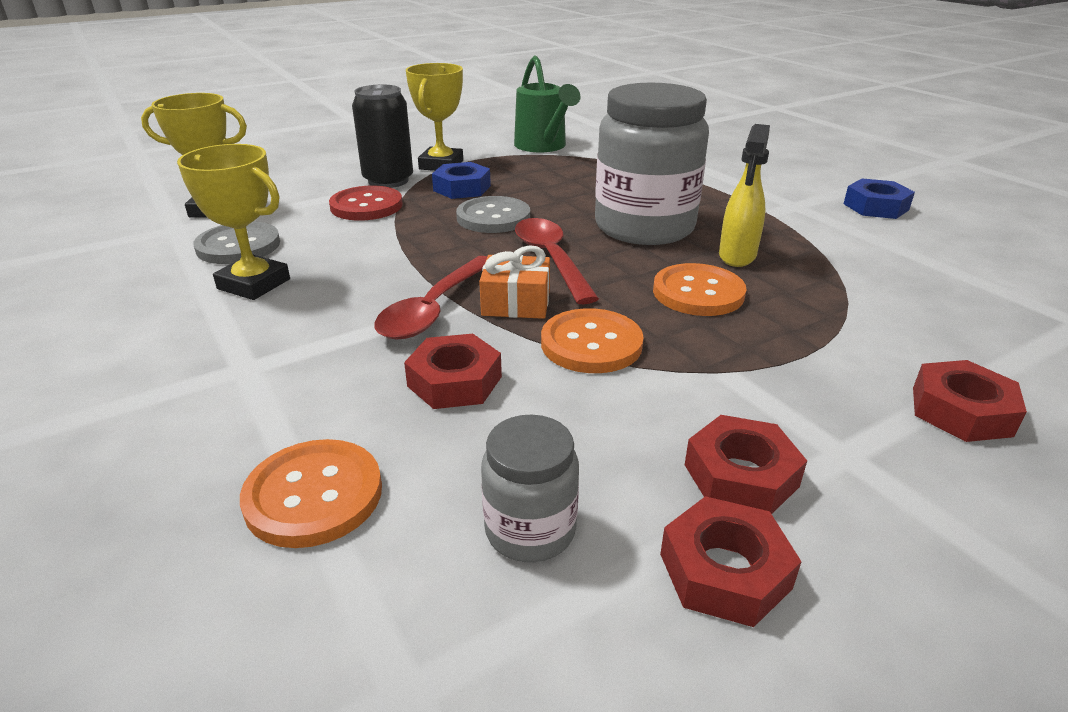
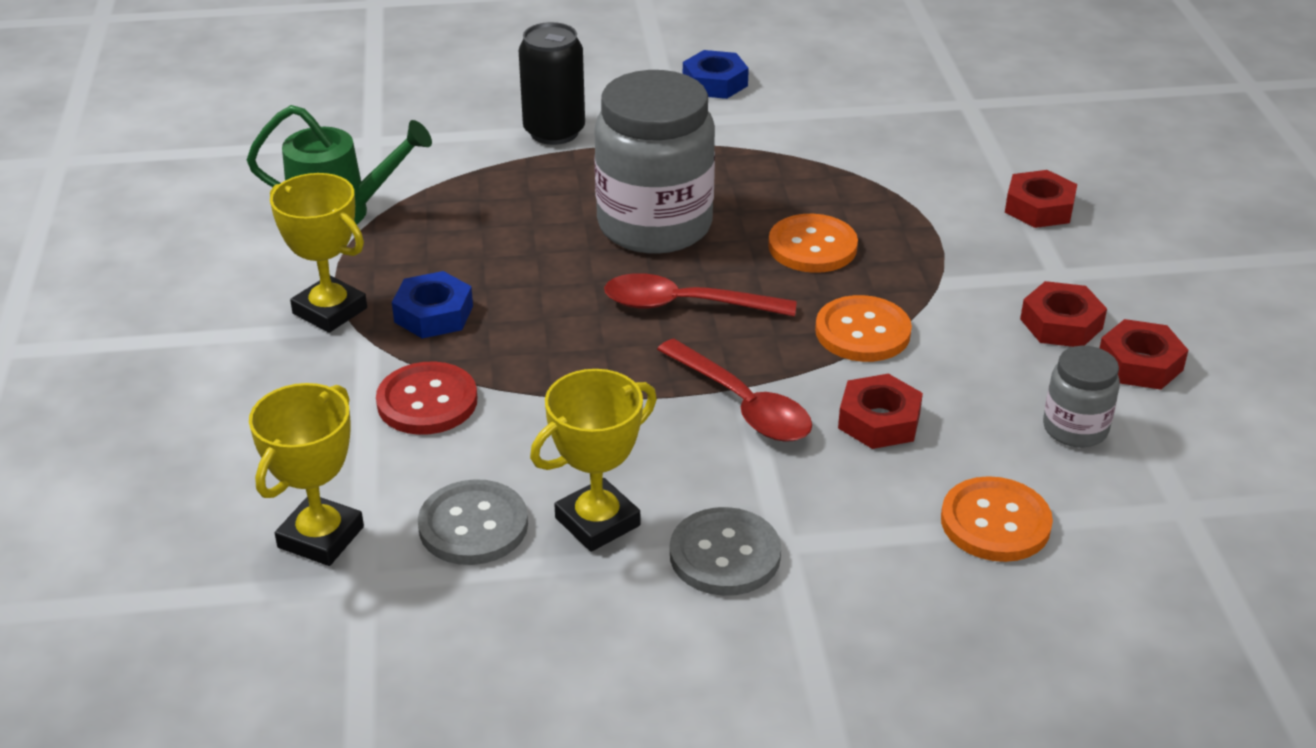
camera: 65 degrees left, 5 degrees up
black can [352,84,413,188] -> black can moved to [518,22,585,145]
grey button [456,196,530,233] -> grey button moved to [670,507,781,596]
orange gift [479,245,550,319] -> none
yellow spray bottle [719,124,770,267] -> none

